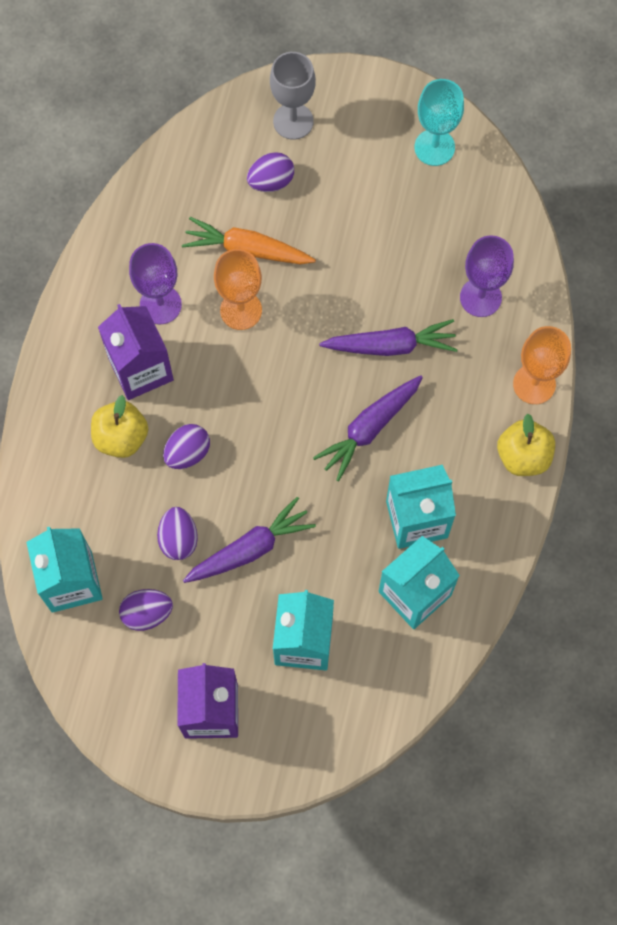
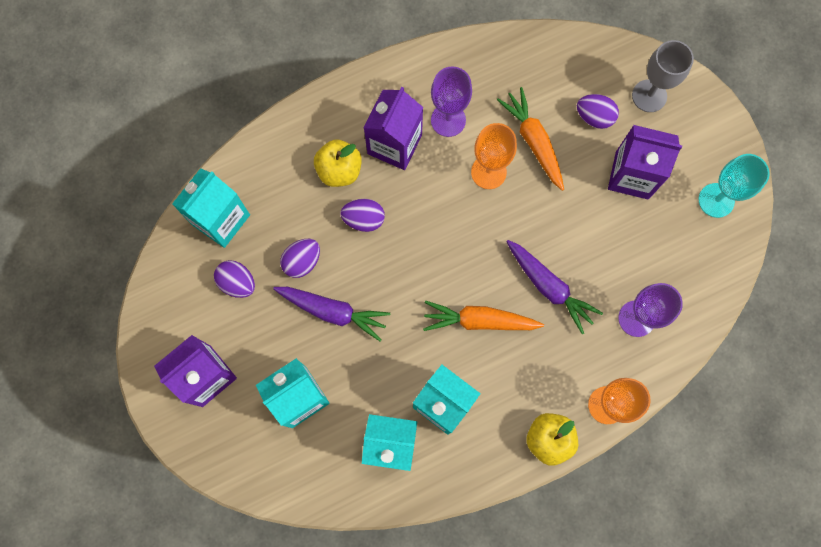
camera: 50 degrees right, 5 degrees up
purple carrot [313,375,423,481] -> orange carrot [423,301,544,331]
none -> purple carton [608,125,682,199]

